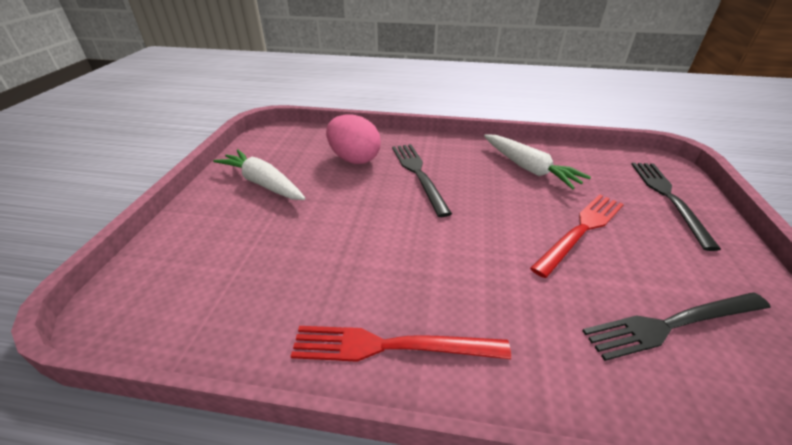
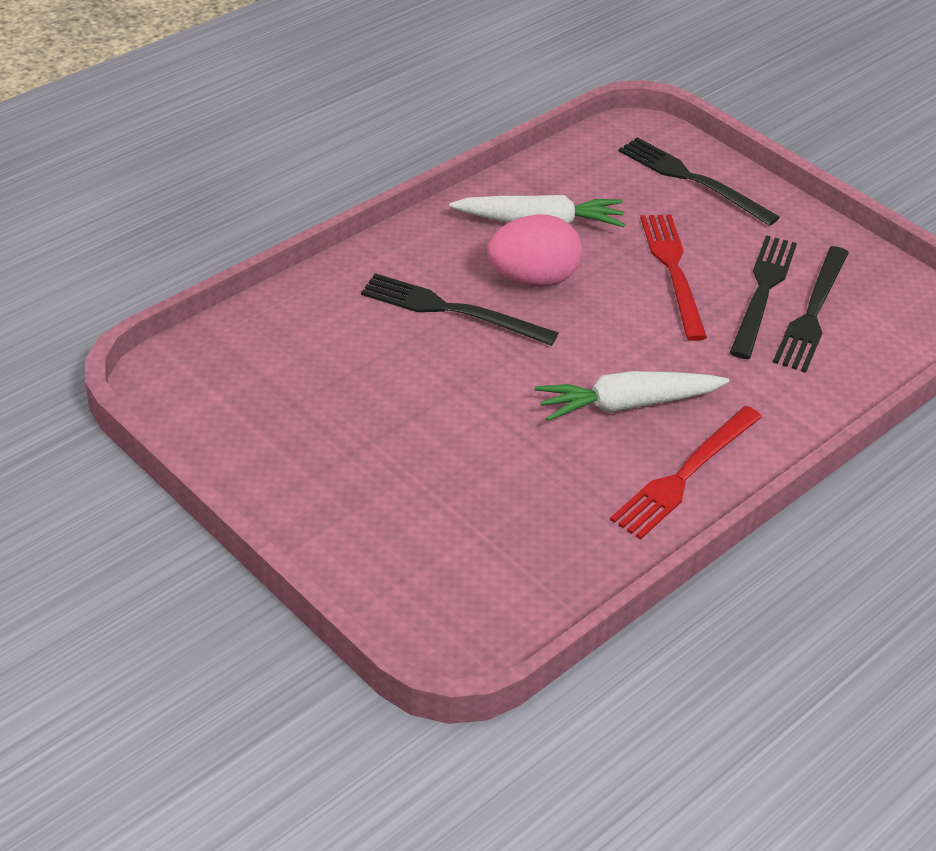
camera: 55 degrees left, 5 degrees up
white carrot [213,149,306,200] -> white carrot moved to [535,371,729,421]
pink egg [326,114,381,164] -> pink egg moved to [487,215,582,287]
none -> black fork [730,235,797,359]

